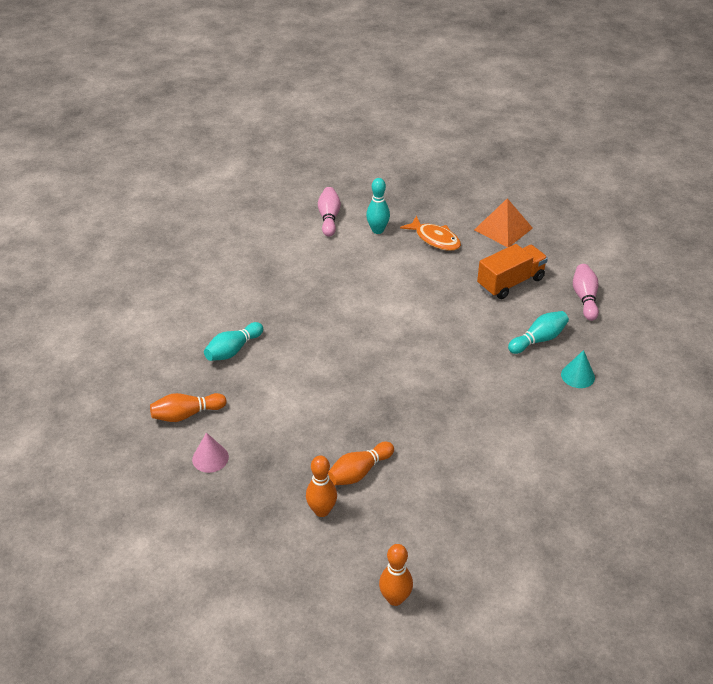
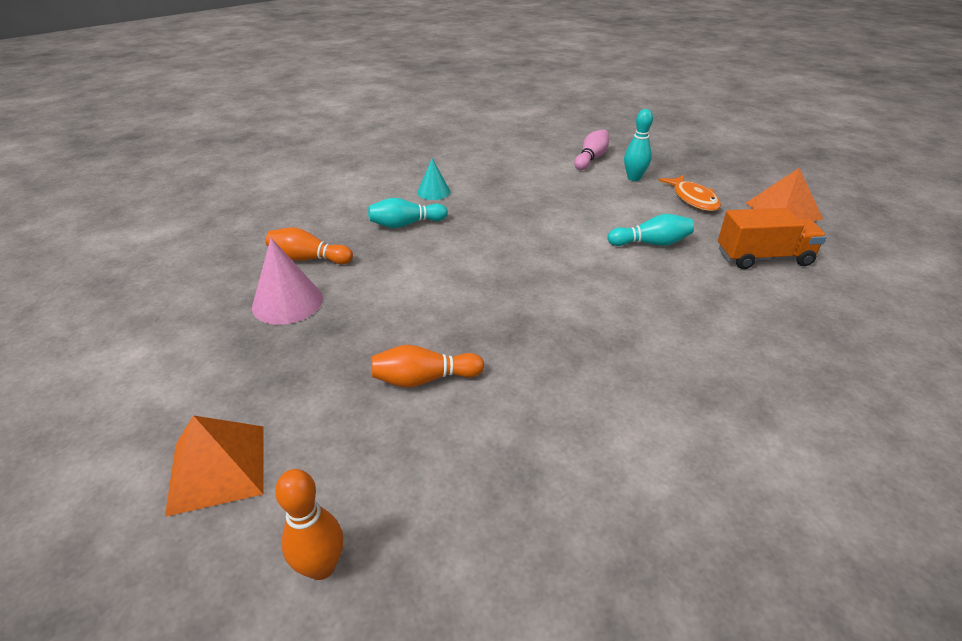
camera: 30 degrees right, 5 degrees down
pink cone [192,432,229,473] -> pink cone [252,238,323,325], size x1.58
orange bowling pin [306,455,337,517] -> none
turquoise bowling pin [508,311,569,354] -> turquoise bowling pin moved to [607,214,694,246]
turquoise cone [561,350,595,388] -> turquoise cone moved to [417,158,451,200]
pink bowling pin [573,264,599,321] -> none
none -> orange pyramid [165,415,264,517]

